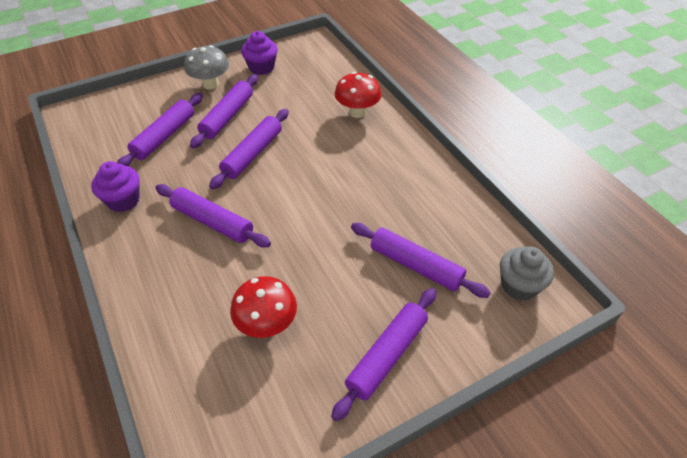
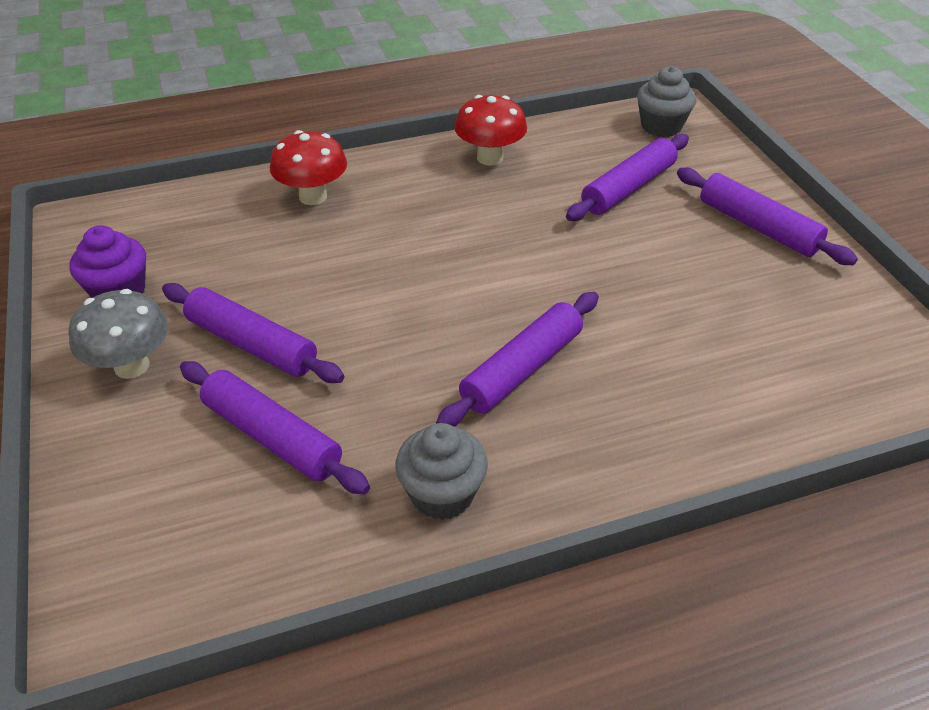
camera: 80 degrees left, 5 degrees down
purple cupcake [91,161,140,212] -> grey cupcake [395,423,488,520]
purple rolling pin [209,109,289,190] -> none
red mushroom [230,276,297,338] -> red mushroom moved to [455,95,527,166]

